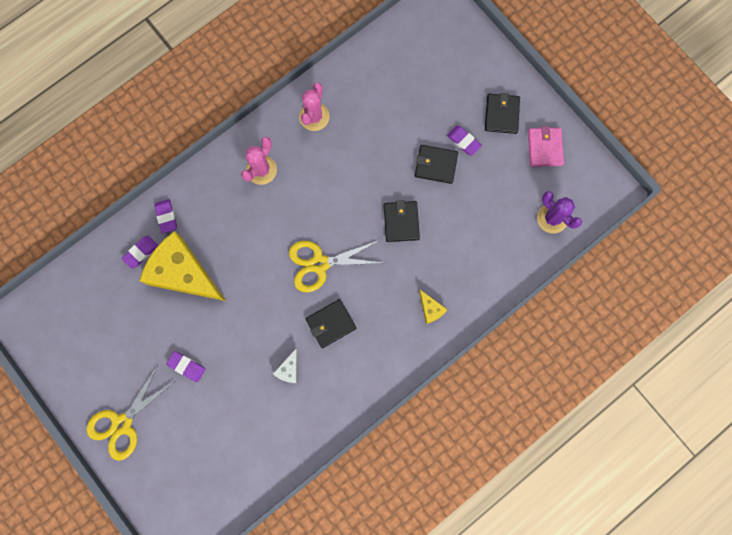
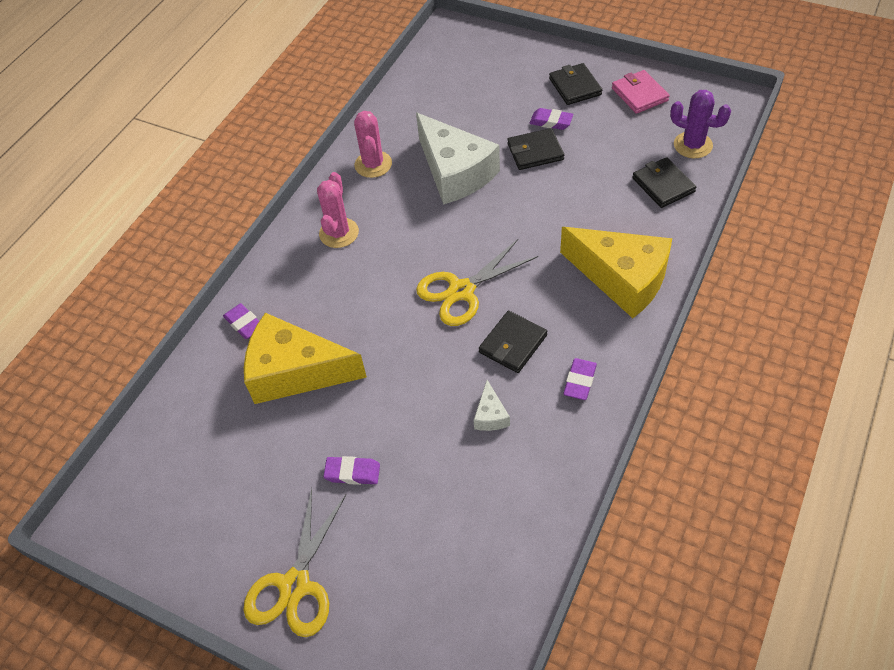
camera: 20 degrees left, 25 degrees down
purple eraser [122,236,158,269] -> purple eraser moved to [563,358,597,400]
black wallet [384,200,420,242] -> black wallet moved to [632,157,696,208]
yellow cheese [419,290,448,324] -> yellow cheese [560,227,672,318], size x2.40
none -> white cheese [416,113,500,205]

